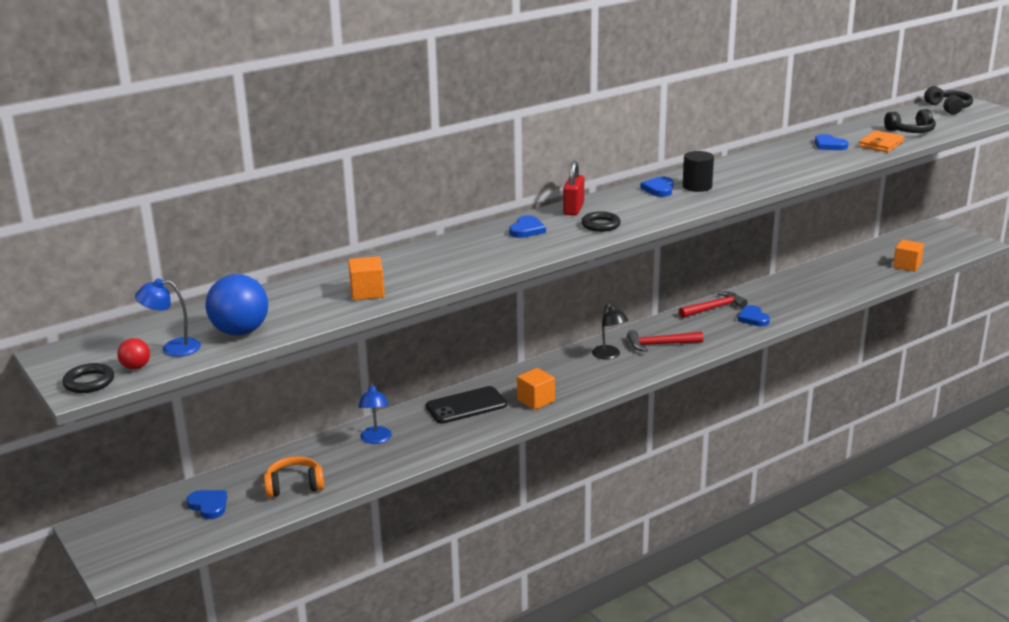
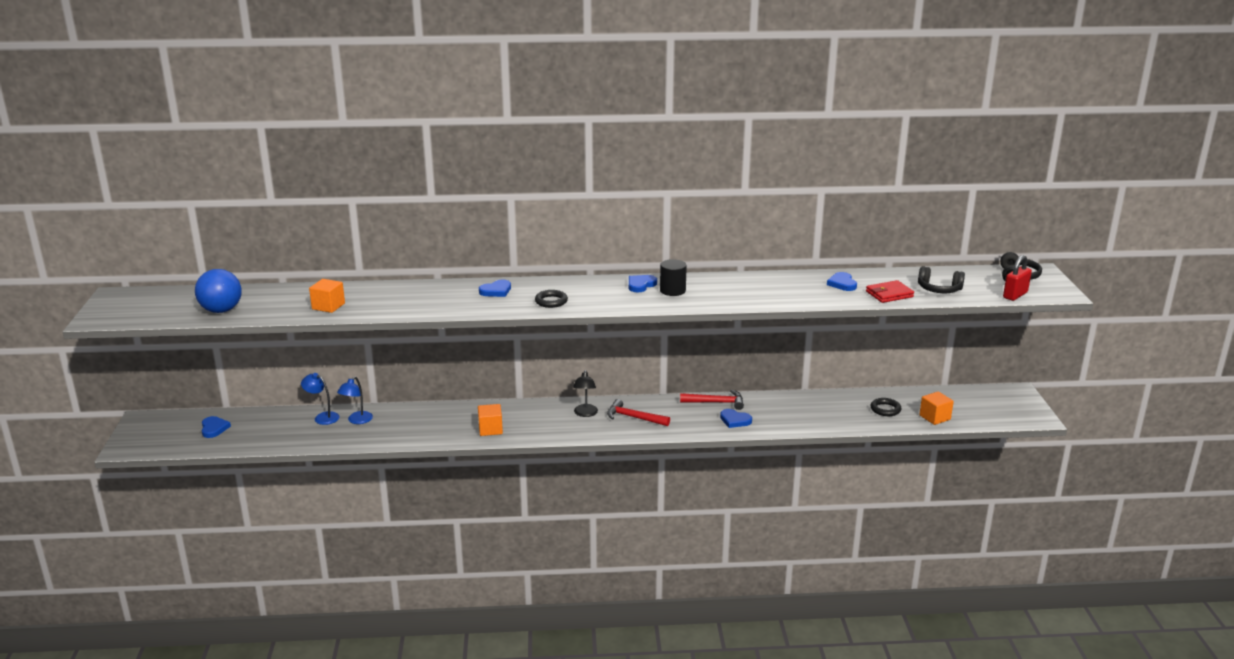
camera: 30 degrees right, 0 degrees up
black ring [62,363,114,393] -> black ring moved to [871,398,901,416]
red ball [117,338,150,370] -> none
blue lamp [135,278,201,357] -> blue lamp moved to [301,373,339,425]
orange headphones [264,456,324,498] -> none
black phone [426,386,507,424] -> none
red padlock [563,161,584,216] -> red padlock moved to [1003,255,1032,301]
blue heart [738,305,770,326] -> blue heart turned 75 degrees counterclockwise [720,409,752,428]
orange wallet [859,130,904,152] -> red wallet [866,280,914,303]

